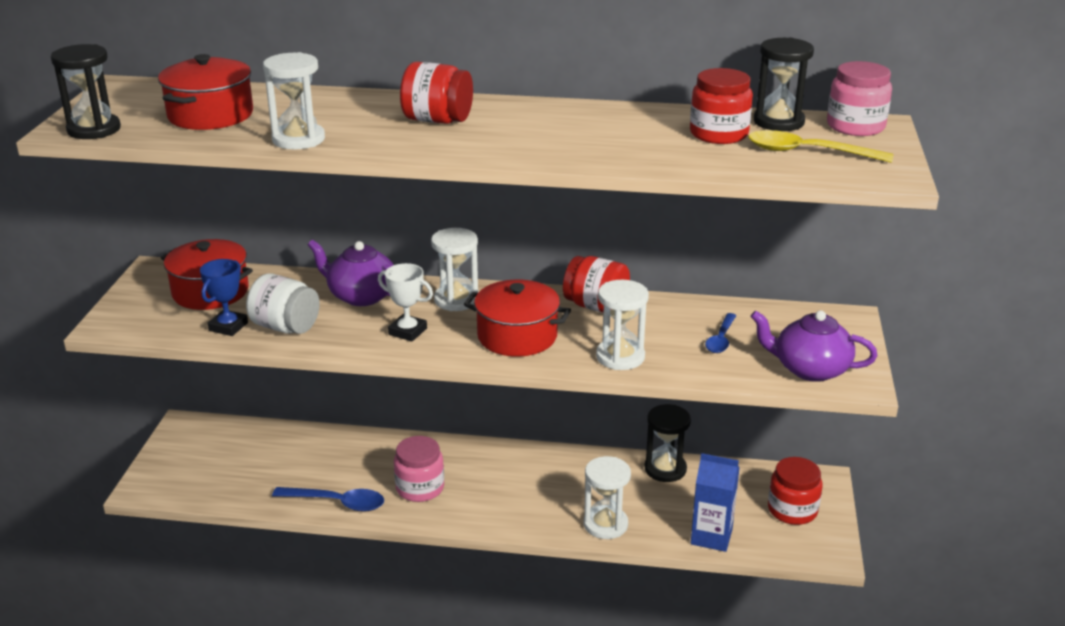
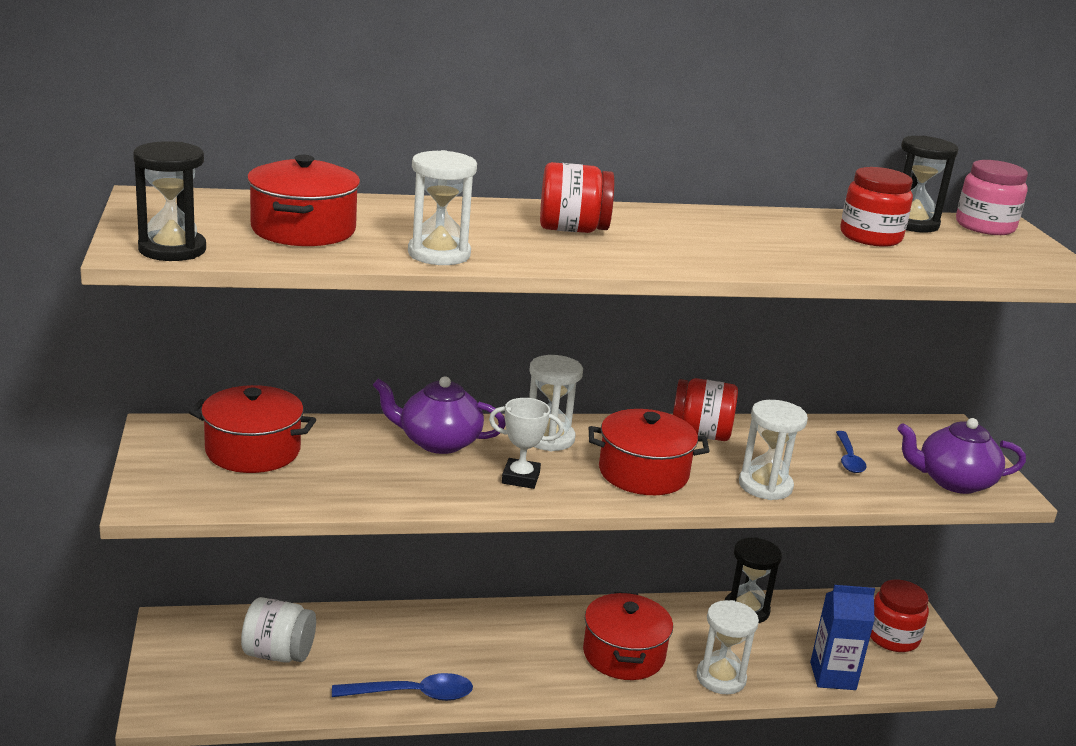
camera: 20 degrees left, 5 degrees down
blue trophy [200,259,248,336] -> none
white jar [246,273,320,334] -> white jar moved to [241,597,316,663]
pink jar [394,436,444,502] -> none
yellow spoon [748,130,893,163] -> none
none -> red pot [583,592,673,680]

